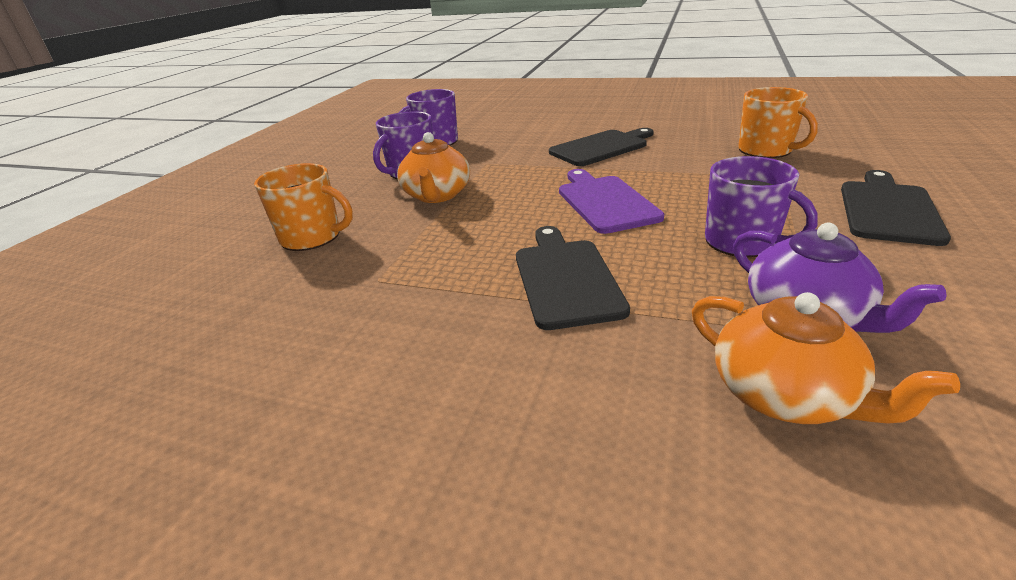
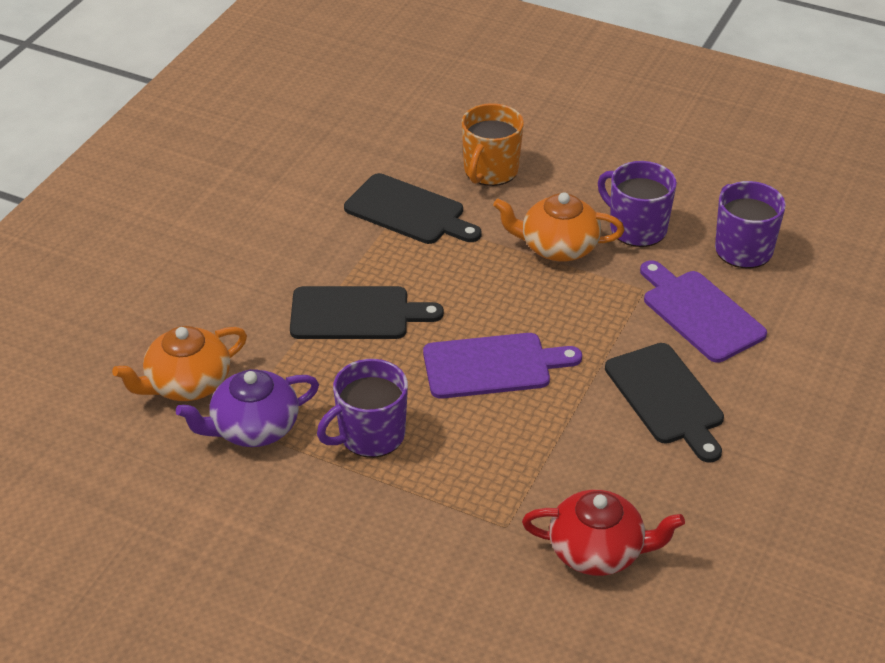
camera: 95 degrees right, 10 degrees up
orange mug [738,87,818,158] -> red teapot [522,490,685,576]
black cutting board [841,170,951,246] -> black cutting board moved to [344,173,482,244]
none -> purple cutting board [640,260,767,363]

